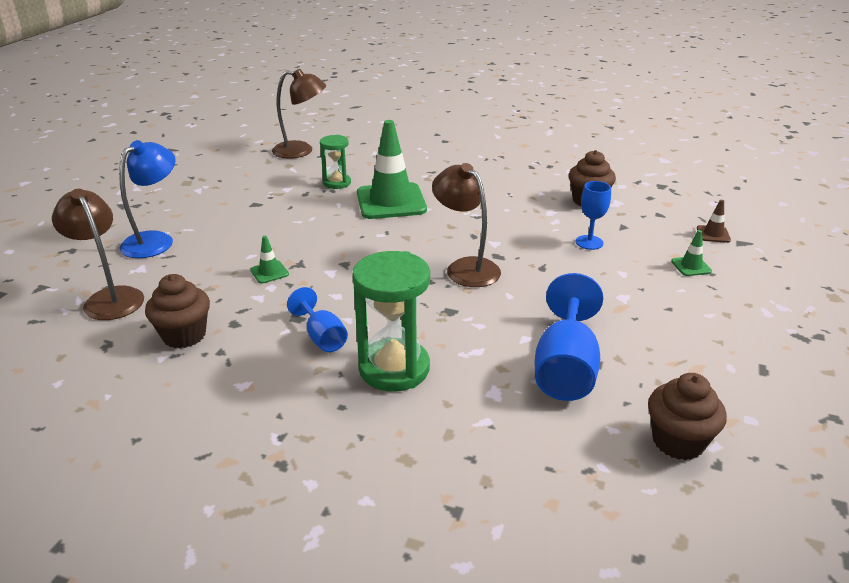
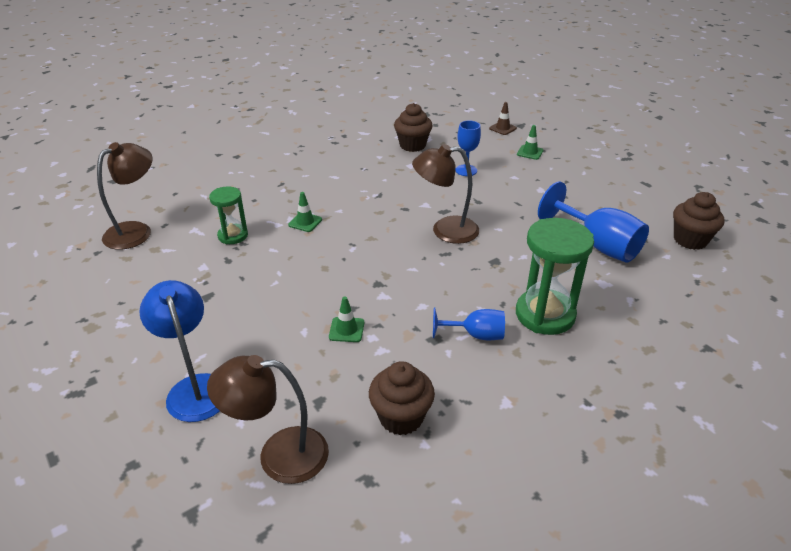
camera: 55 degrees left, 5 degrees up
green traffic cone [357,120,427,219] -> green traffic cone [288,192,322,232], size x0.42

